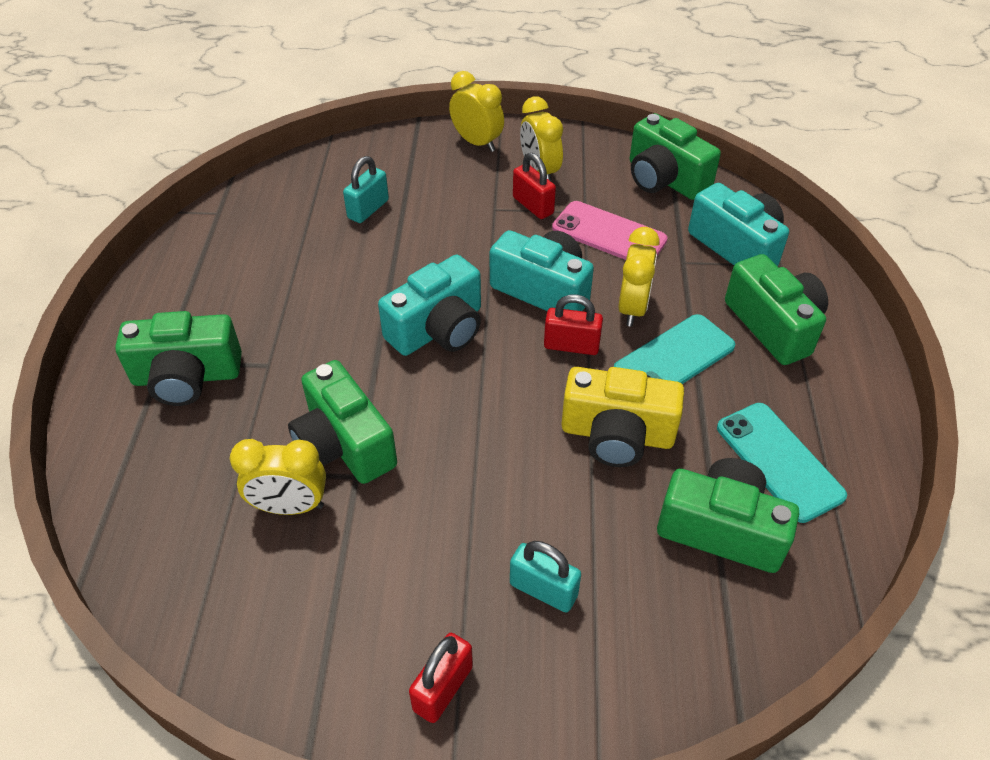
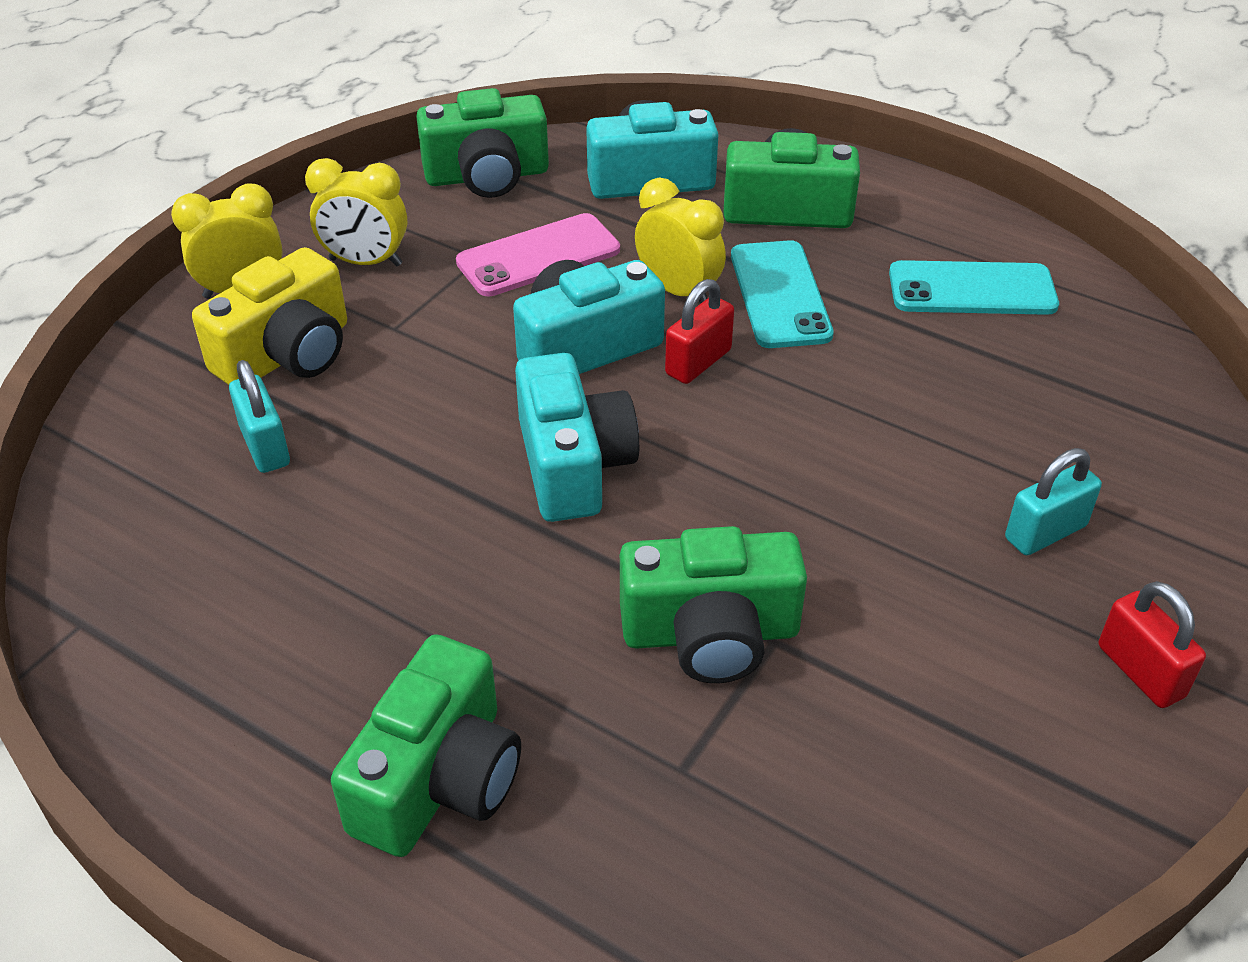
camera: 60 degrees left, 5 degrees down
yellow clock [230,439,326,515] -> none
red padlock [513,153,556,219] -> none
yellow camera [561,367,684,467] -> yellow camera moved to [192,247,347,385]
green camera [657,458,799,573] -> none

